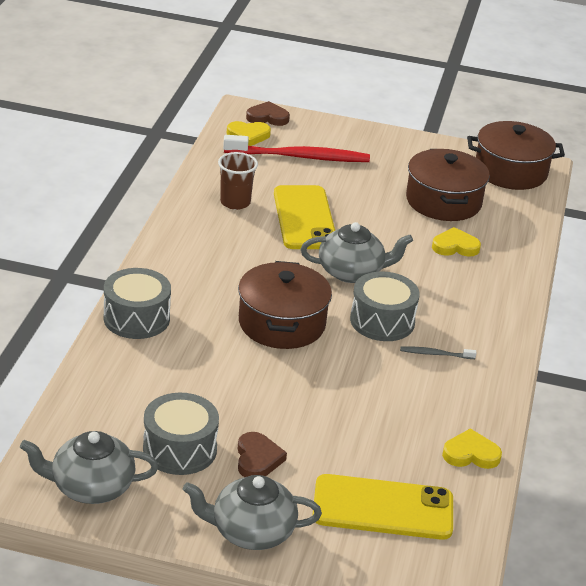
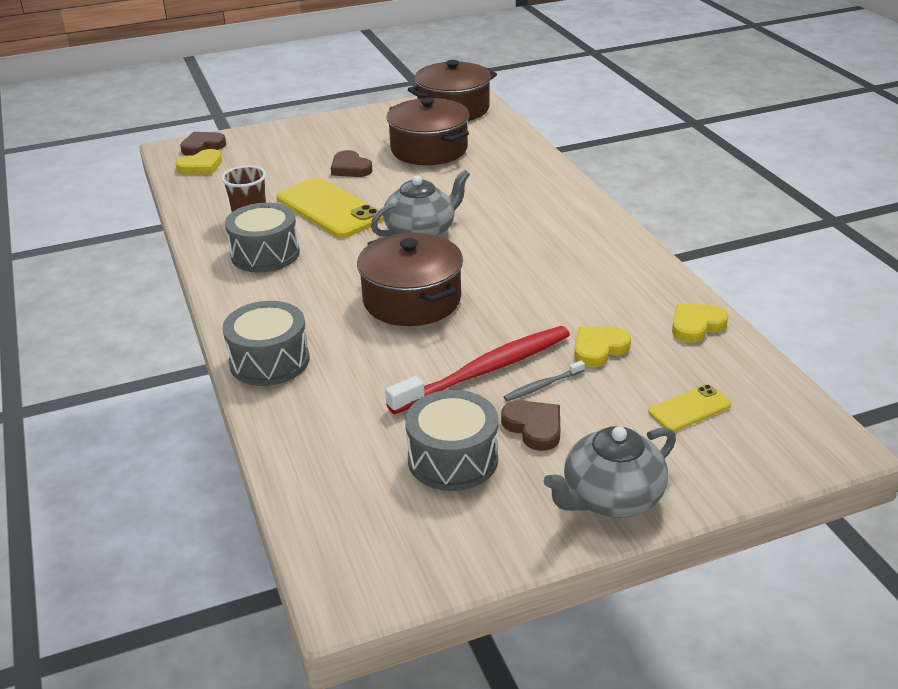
camera: 30 degrees left, 0 degrees up
grey teapot [20,431,158,504] -> none
red toothbrush [223,135,370,162] -> red toothbrush moved to [385,326,570,414]
yellow phone [312,474,453,540] -> yellow phone [648,384,731,432], size x0.51
grey drum [350,271,420,341] -> grey drum moved to [225,203,300,272]
grey toothbrush [400,346,476,359] -> grey toothbrush moved to [504,360,585,401]
yellow heart [432,227,481,257] -> yellow heart moved to [574,326,631,367]
none -> brown heart [331,150,372,177]

